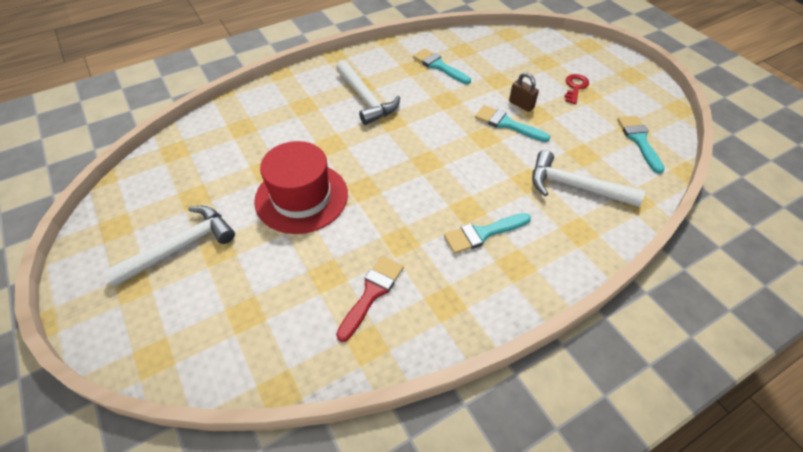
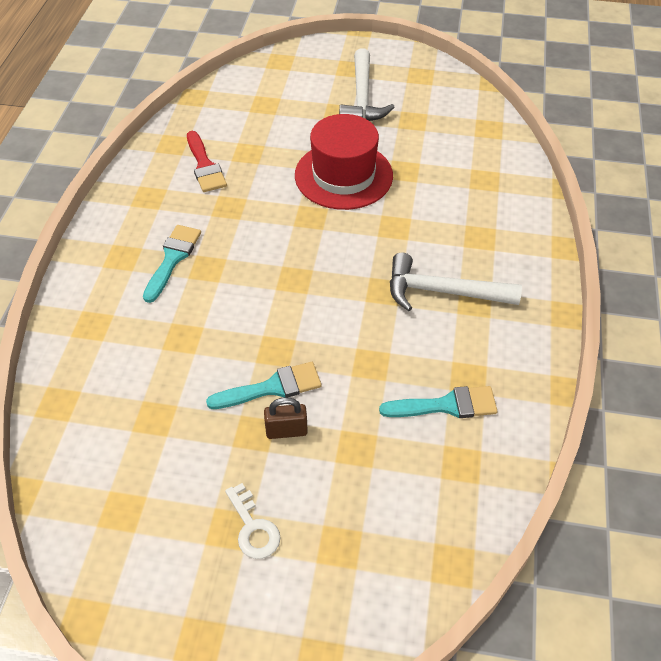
camera: 130 degrees right, 0 degrees up
white hammer [532,150,645,207] -> none
red key [565,74,589,104] -> white key [225,483,281,559]
turquoise brush [617,116,665,174] -> none

